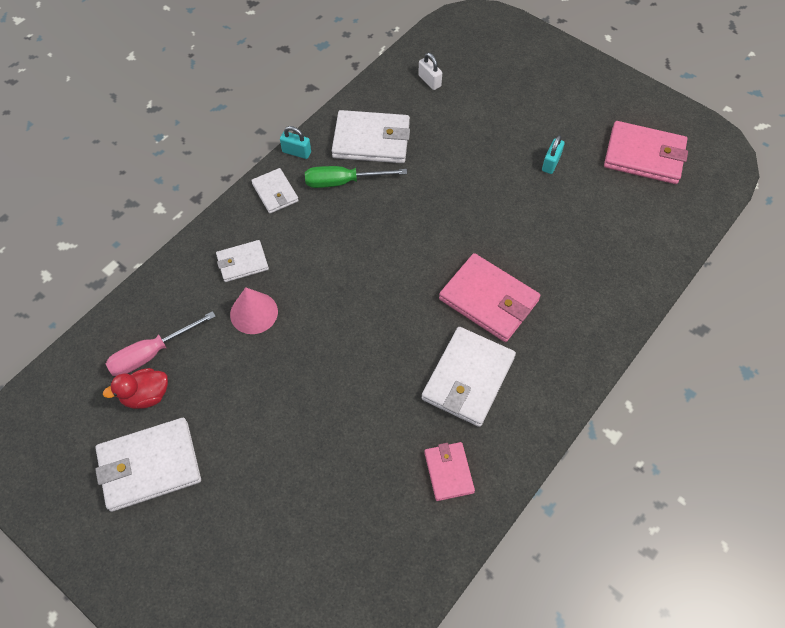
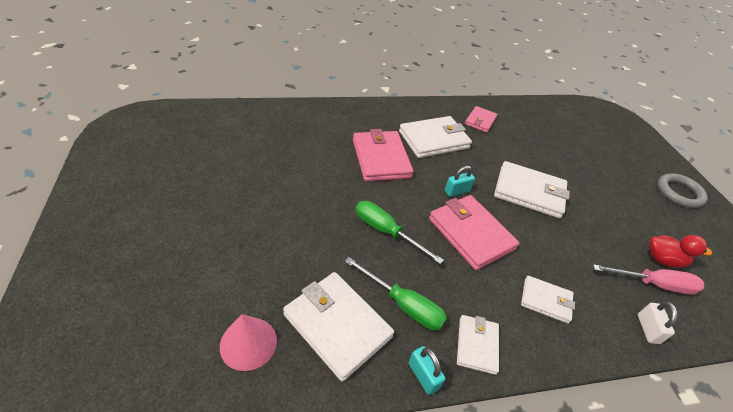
camera: 145 degrees left, 15 degrees down
white wallet [95,418,201,512] -> white wallet moved to [494,161,570,219]
pink cone [230,287,278,334] -> pink cone moved to [220,314,277,371]
white padlock [418,52,442,90] -> white padlock moved to [638,302,677,344]
turquoise padlock [542,135,565,174] -> turquoise padlock moved to [445,166,475,197]
pink wallet [604,121,688,184] -> pink wallet moved to [429,195,520,270]
none -> green screwdriver [356,201,444,264]
none -> grey ring [657,173,708,208]

